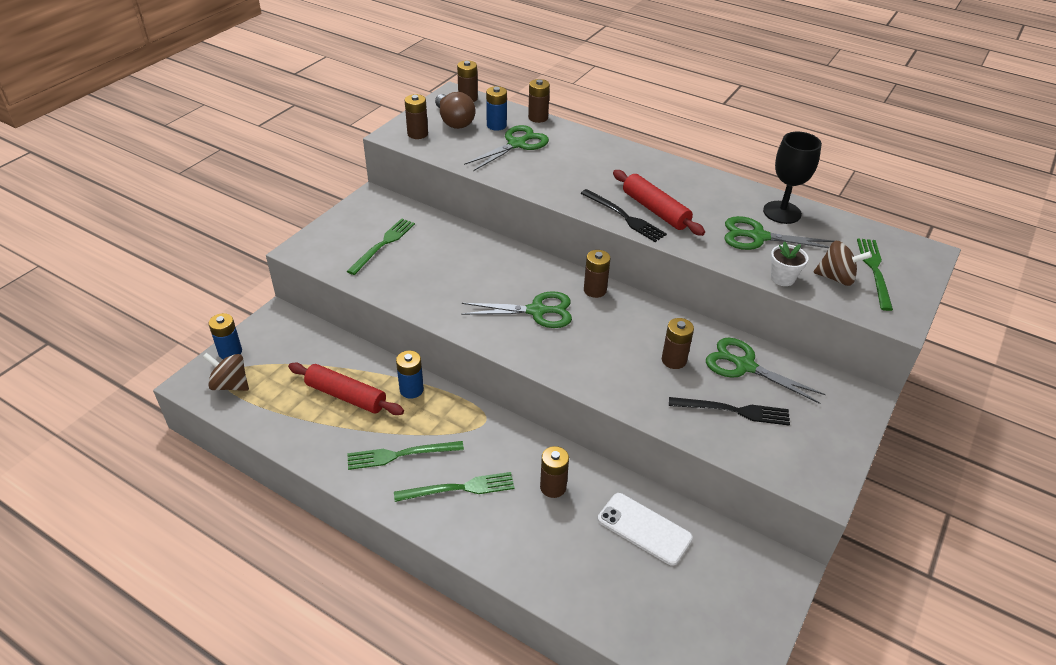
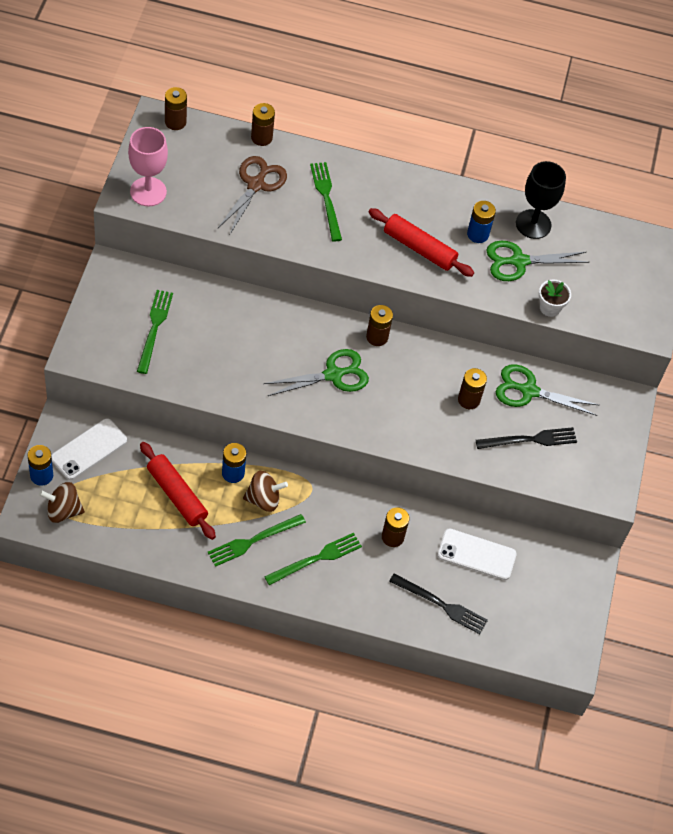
camera: 25 degrees left, 15 degrees up
red rolling pin [288,362,404,415] -> red rolling pin turned 45 degrees clockwise [140,442,216,540]
brown battery [405,94,428,139] -> pink goblet [128,127,168,206]
brown light bulb [435,92,476,129] -> none
green scissors [464,125,549,171] -> brown scissors [217,156,287,234]
blue battery [486,86,507,130] -> blue battery moved to [467,201,496,243]
black fork [580,189,667,242] -> black fork moved to [389,573,488,634]
brown spinning top [813,241,872,286] -> brown spinning top moved to [243,471,288,512]
green fork [857,238,893,311] -> green fork moved to [310,162,342,241]
none -> white phone [51,418,127,480]

